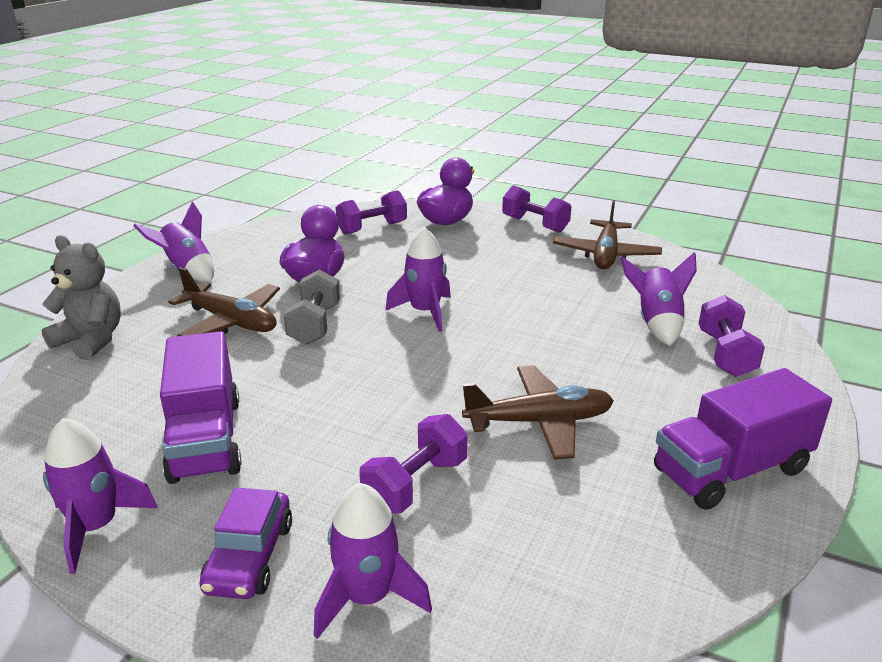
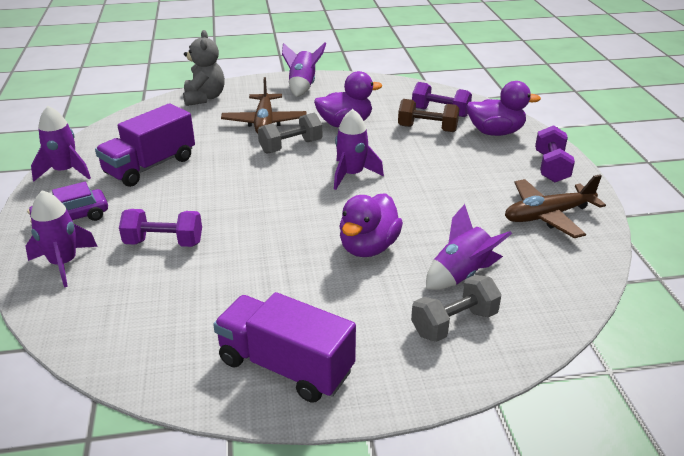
camera: 55 degrees right, 5 degrees up
brown plane [462,365,614,460] -> none
purple dumbbell [699,295,765,377] -> grey dumbbell [411,275,502,342]
none -> purple duck [339,193,403,257]
none -> brown dumbbell [398,99,460,132]

